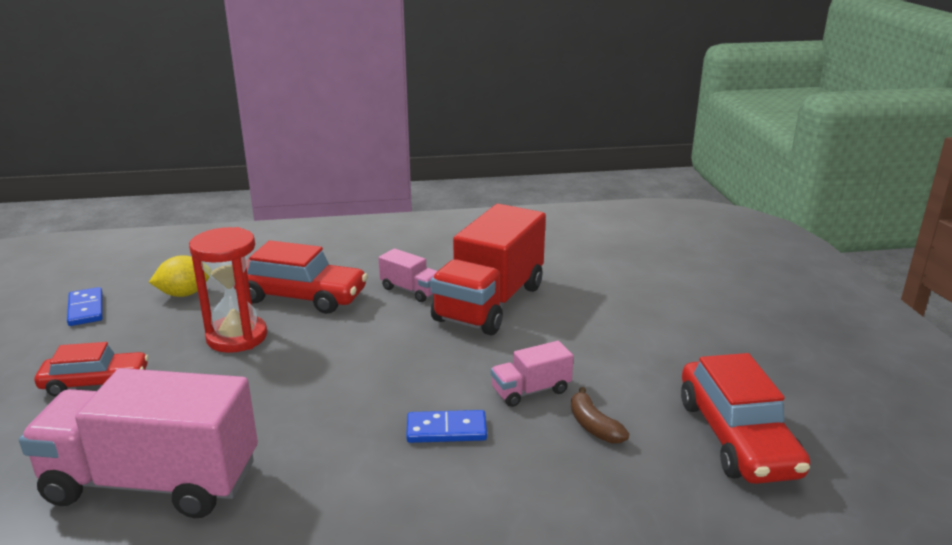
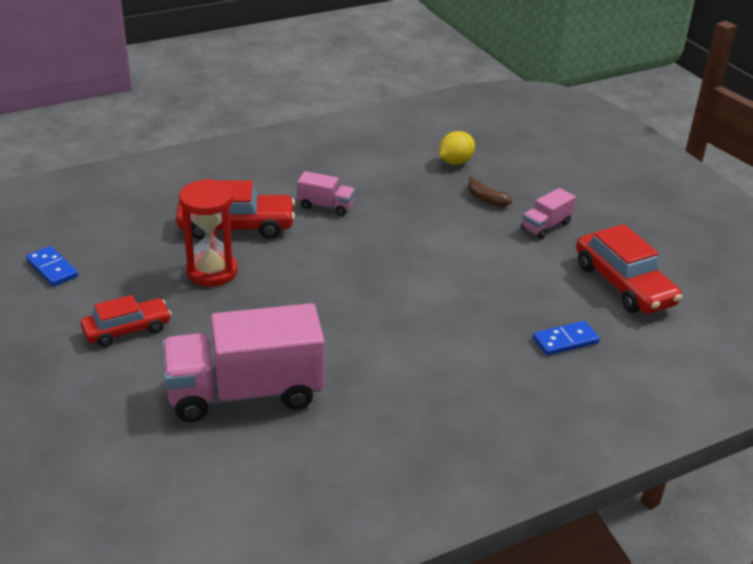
camera: 20 degrees left, 10 degrees up
yellow lemon [149,255,210,297] -> yellow lemon moved to [439,131,475,165]
blue domino [406,410,487,443] -> blue domino moved to [533,321,600,356]
red truck [430,204,546,335] -> none
pink truck [491,341,574,407] -> pink truck moved to [522,188,576,239]
brown banana [571,387,629,443] -> brown banana moved to [468,177,513,207]

